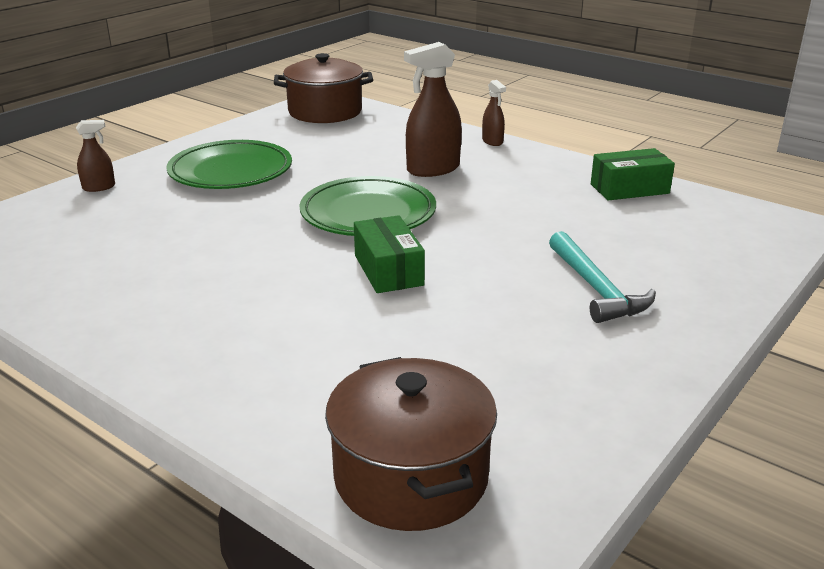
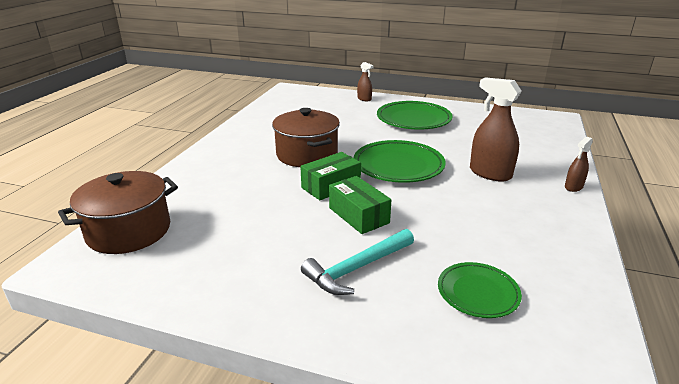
camera: 70 degrees right, 0 degrees up
brown pot [274,53,373,123] -> brown pot moved to [272,108,340,167]
green box [591,148,675,200] -> green box moved to [329,176,391,234]
none -> green plate [438,262,522,318]

